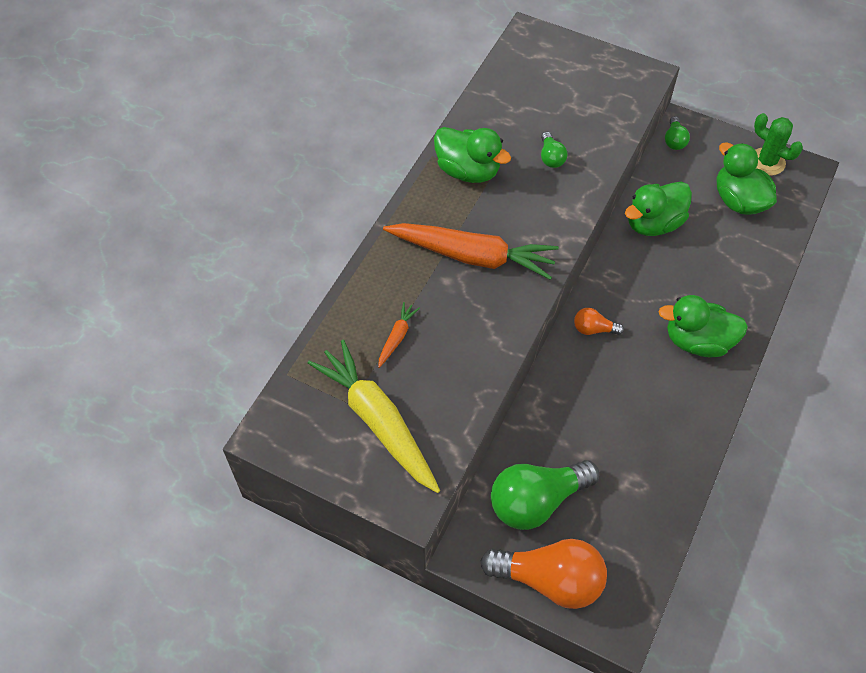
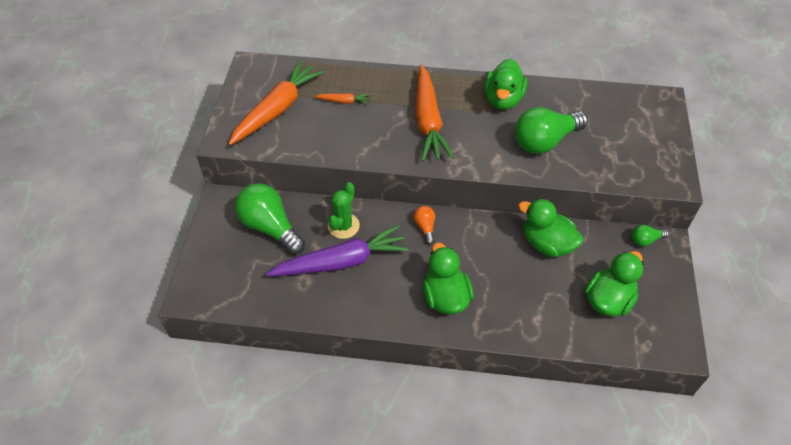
camera: 70 degrees right, 5 degrees down
yellow carrot [308,340,440,493] -> orange carrot [228,61,324,145]
orange light bulb [480,539,607,609] -> none
green light bulb [541,131,567,168] -> green light bulb [515,107,588,154], size x2.12
green cactus [754,113,803,176] -> green cactus moved to [328,182,360,239]
none -> purple carrot [266,225,409,276]

